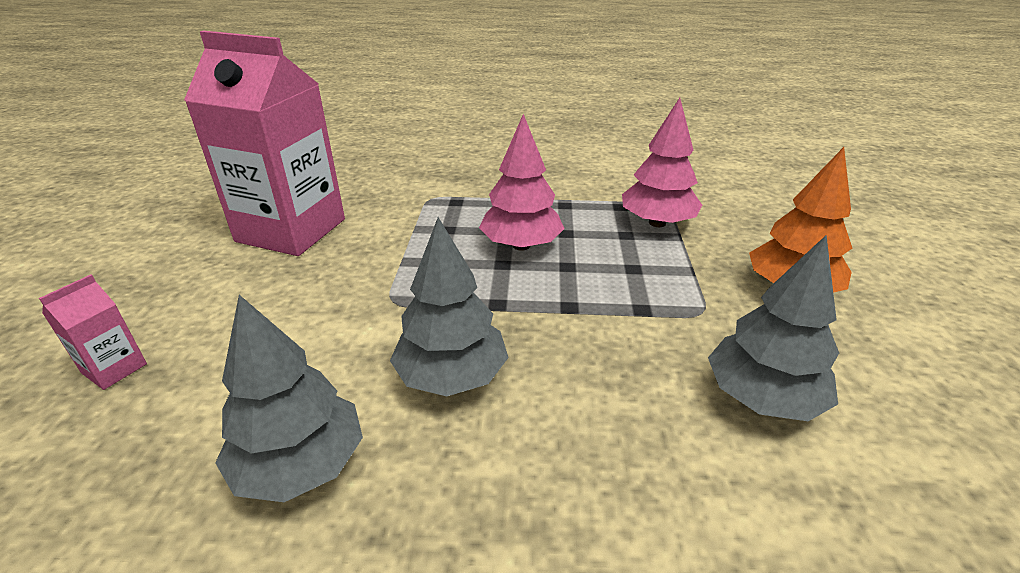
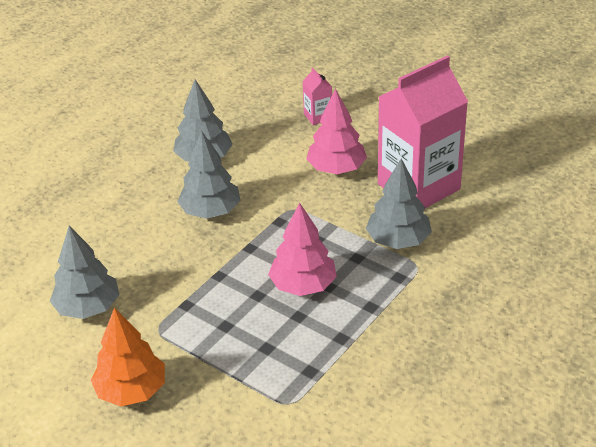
camera: 125 degrees right, 5 degrees up
pink tree [622,98,702,227] -> pink tree moved to [306,89,367,174]
none -> grey tree [366,159,432,249]

